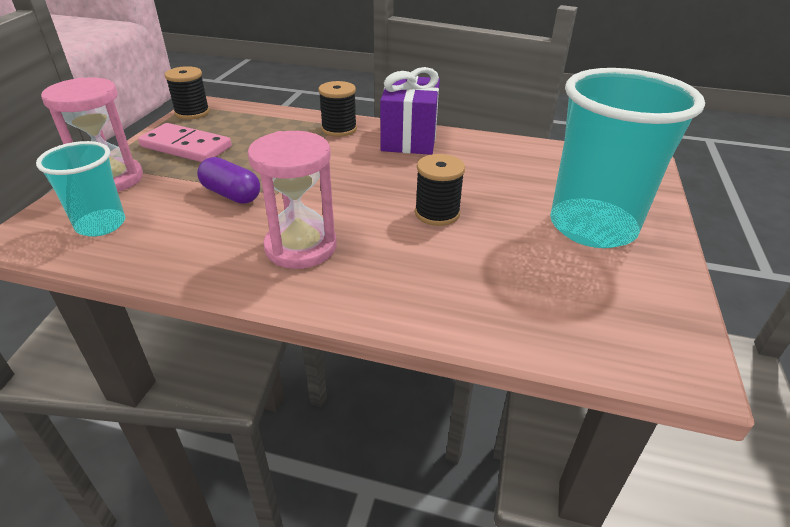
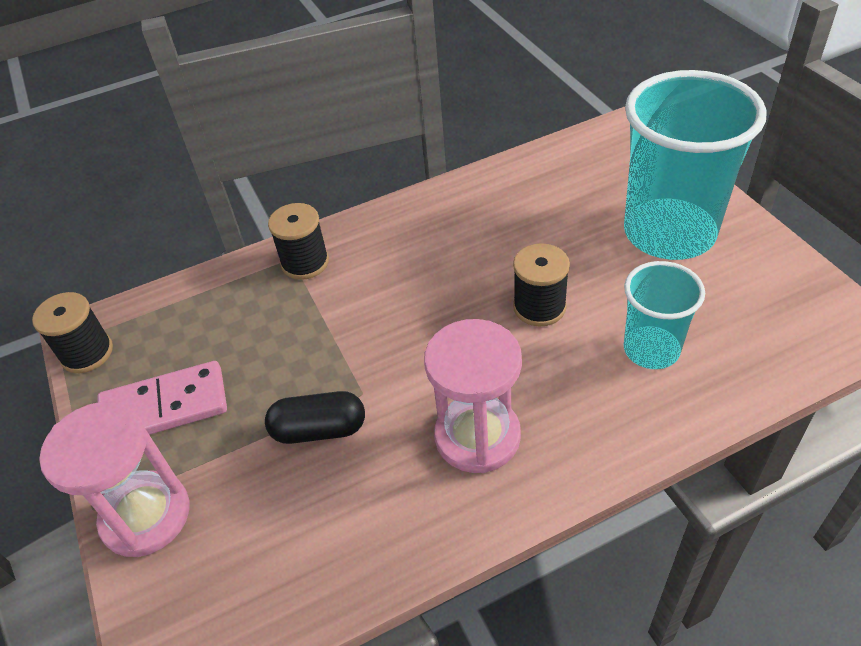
camera: 35 degrees left, 10 degrees up
turquoise cup [36,141,125,237] -> turquoise cup moved to [624,261,705,369]
purple capsule [197,157,260,204] -> black capsule [265,391,365,444]
purple gift [380,67,440,155] -> none

